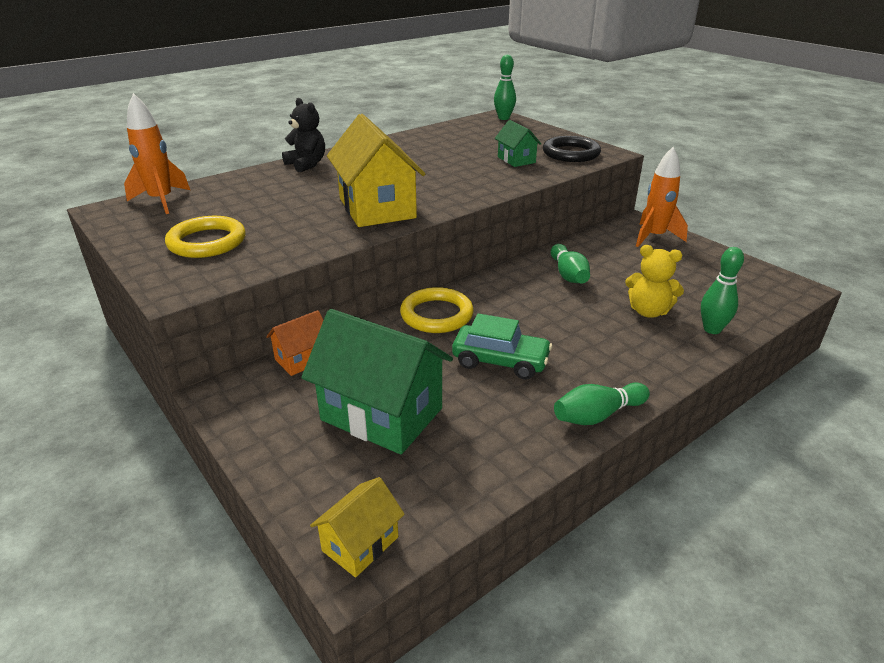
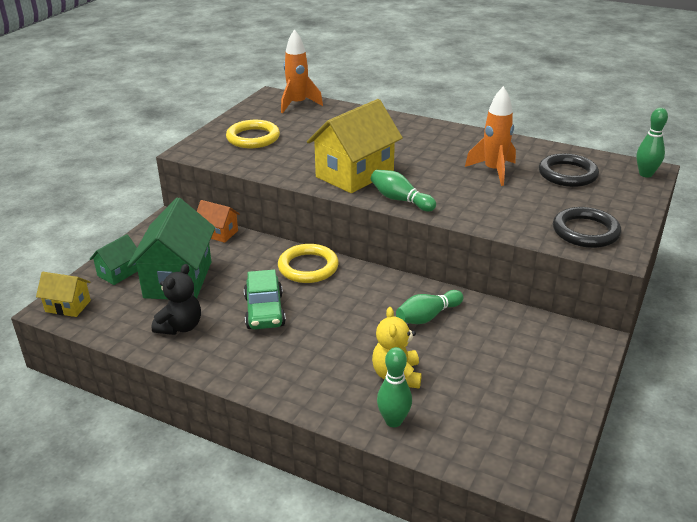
camera: 65 degrees right, 0 degrees up
black teddy bear [282,98,325,172] -> black teddy bear moved to [152,264,201,335]
green house [495,120,541,167] -> green house moved to [90,234,138,285]
green bowling pin [554,382,650,425] -> green bowling pin moved to [371,170,436,211]
orange rocket [636,147,688,247] -> orange rocket moved to [465,86,516,186]
none -> black ring [539,153,599,187]

